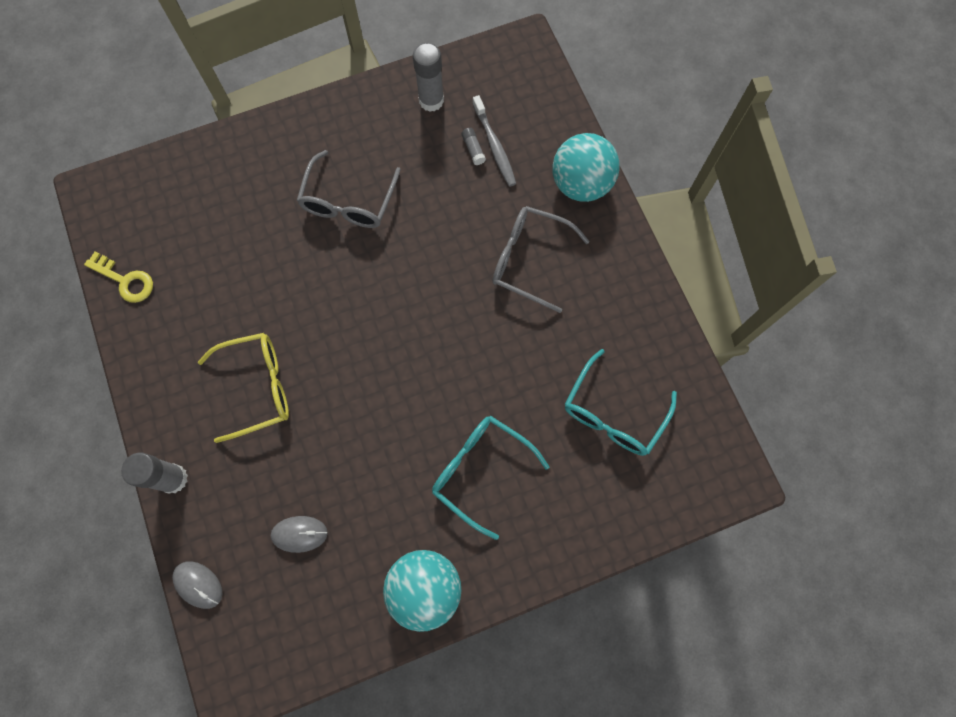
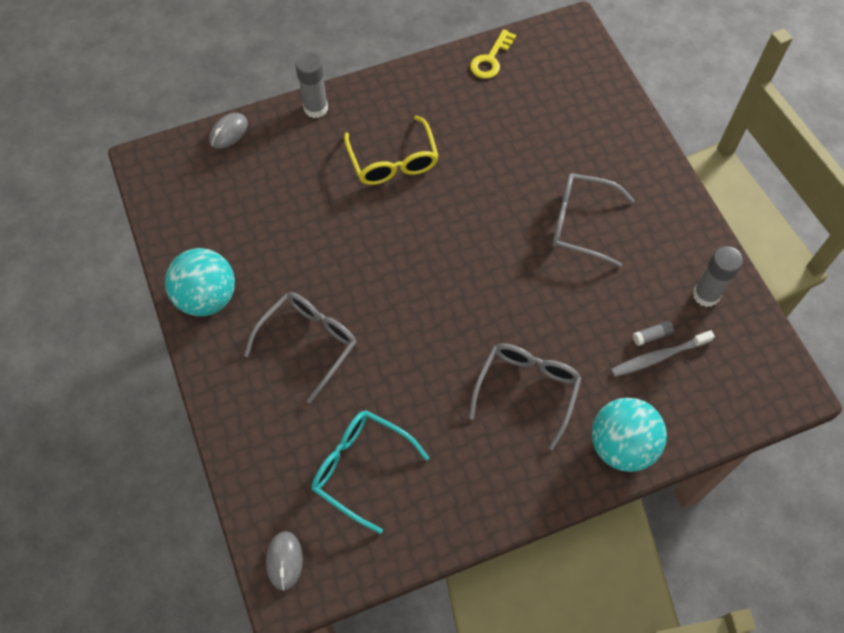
camera: 90 degrees right, 10 degrees down
grey mouse [271,516,328,553] -> grey mouse moved to [266,531,303,590]
turquoise glasses [432,416,550,540] -> grey glasses [244,292,357,403]

